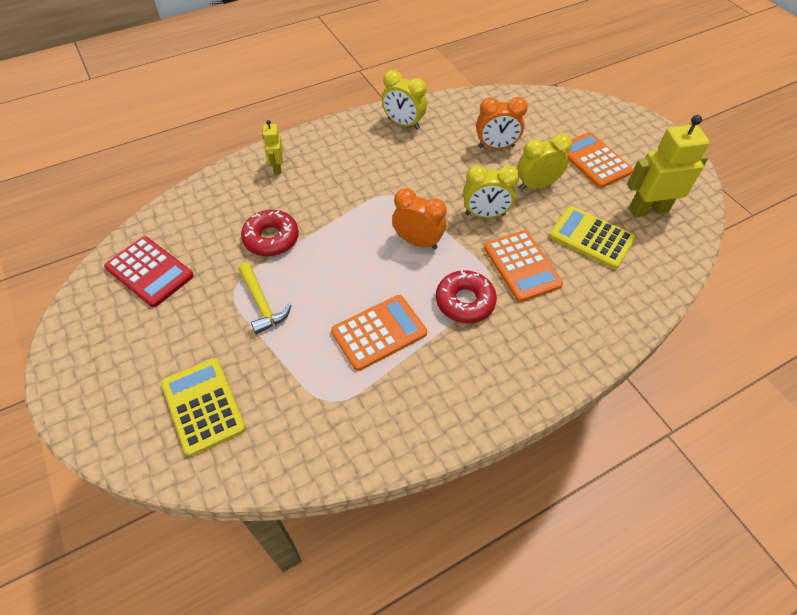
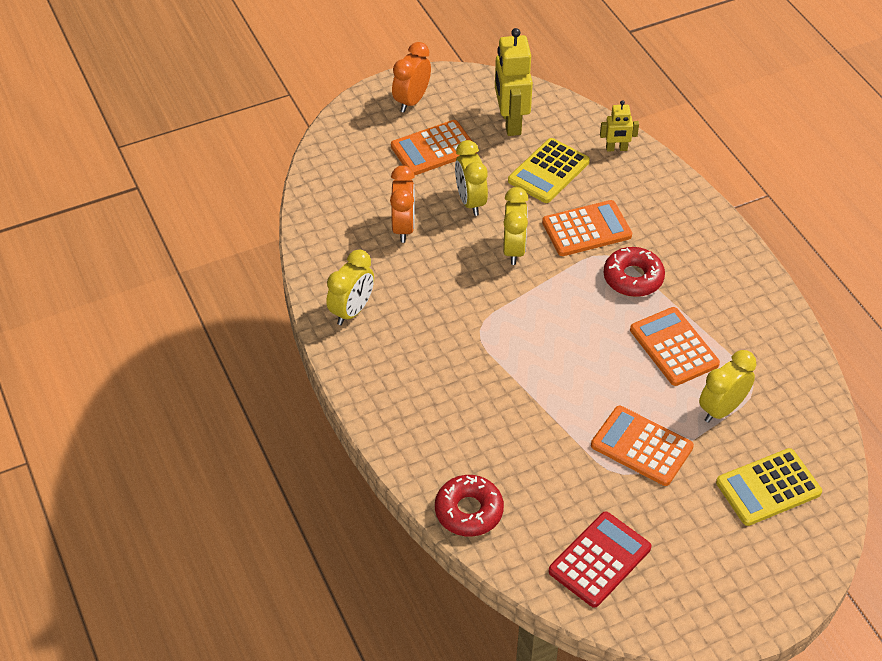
camera: 85 degrees left, 5 degrees down
yellow hammer [238,262,291,334] -> orange calculator [591,406,694,486]
red donut [241,210,299,256] -> red donut moved to [435,475,504,537]
yellow robot [263,120,283,174] -> yellow robot moved to [600,100,639,151]
orange clock [392,188,447,250] -> orange clock moved to [392,42,431,113]
none -> yellow clock [699,350,756,423]

